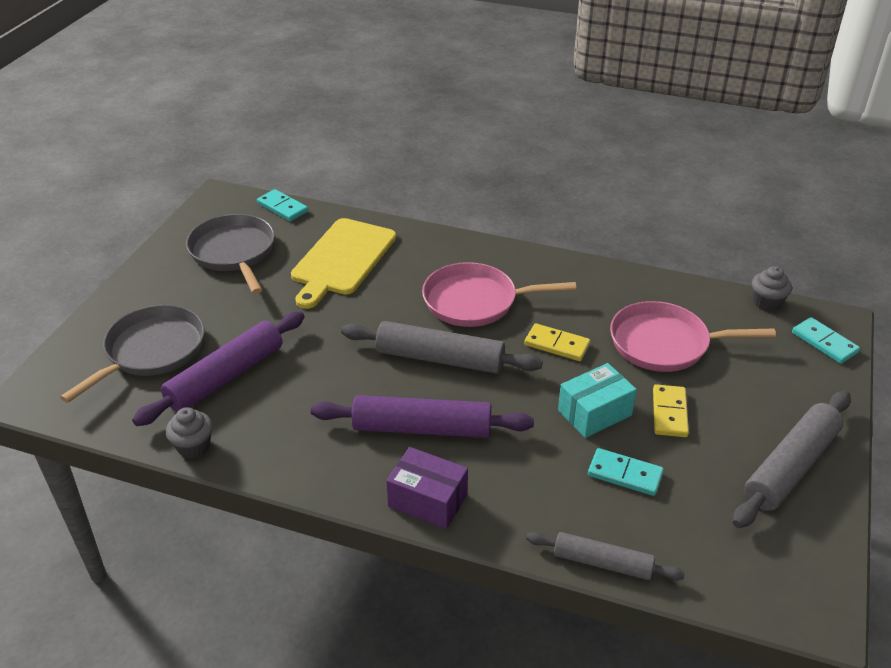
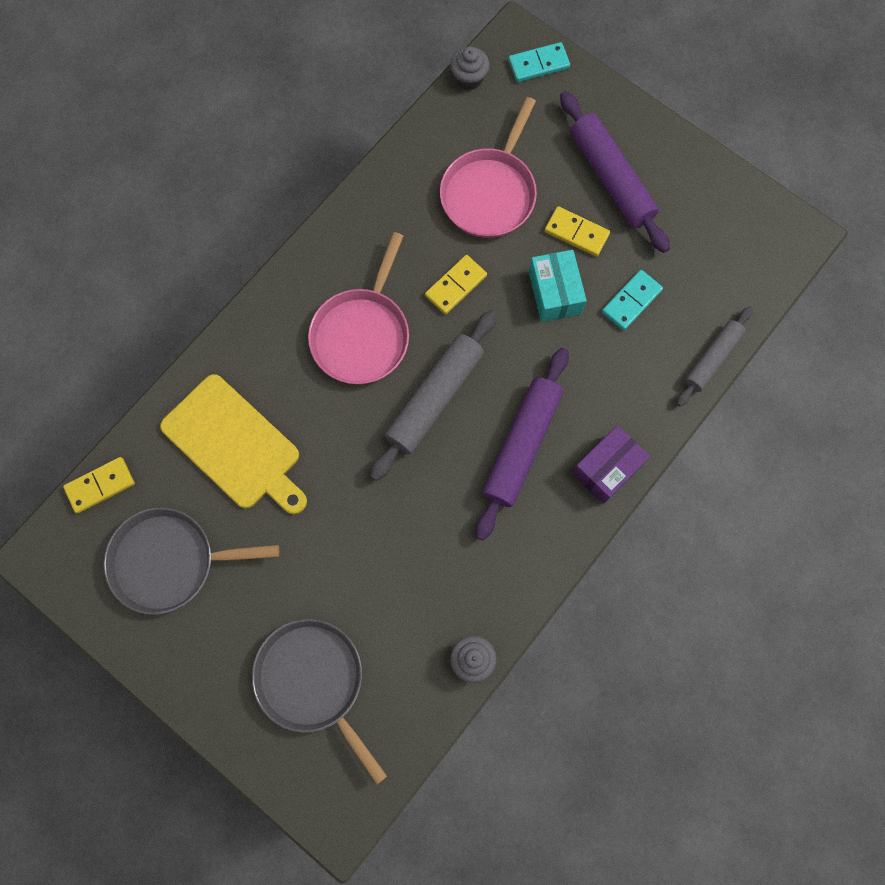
camera: 70 degrees left, 35 degrees up
purple rolling pin [132,311,305,426] -> purple rolling pin moved to [560,91,670,253]
turquoise domino [257,189,308,221] -> yellow domino [63,457,135,514]
grey rolling pin [733,391,851,528] -> none

